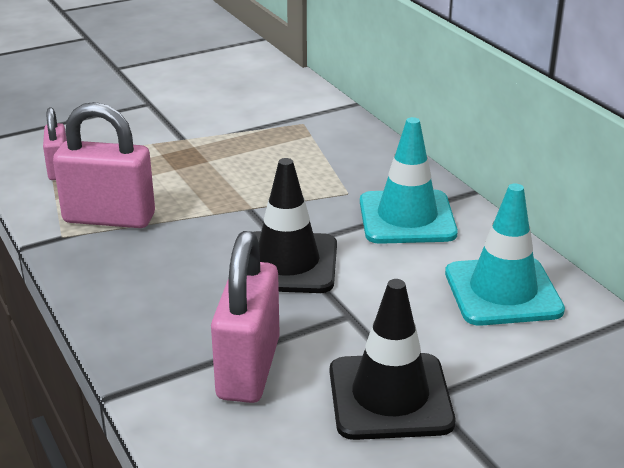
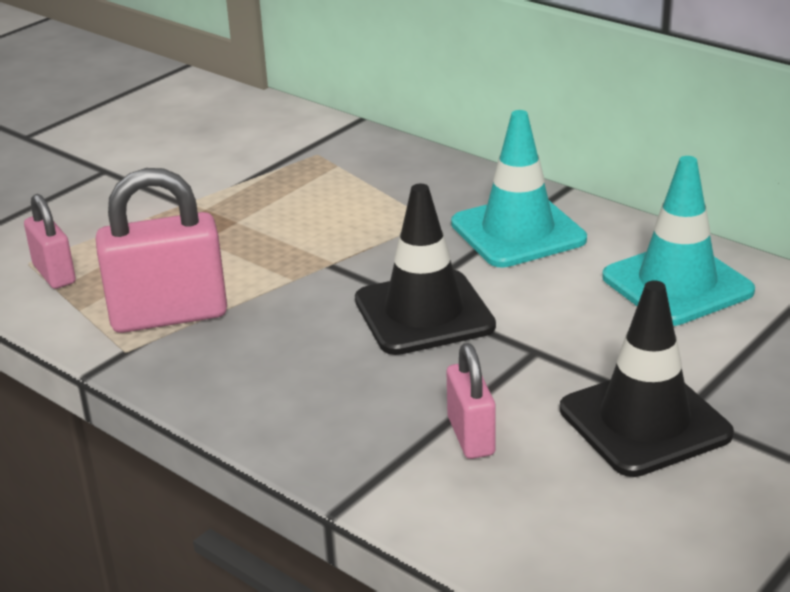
camera: 20 degrees left, 0 degrees up
pink padlock [211,231,280,403] -> pink padlock [447,343,496,459], size x0.57

